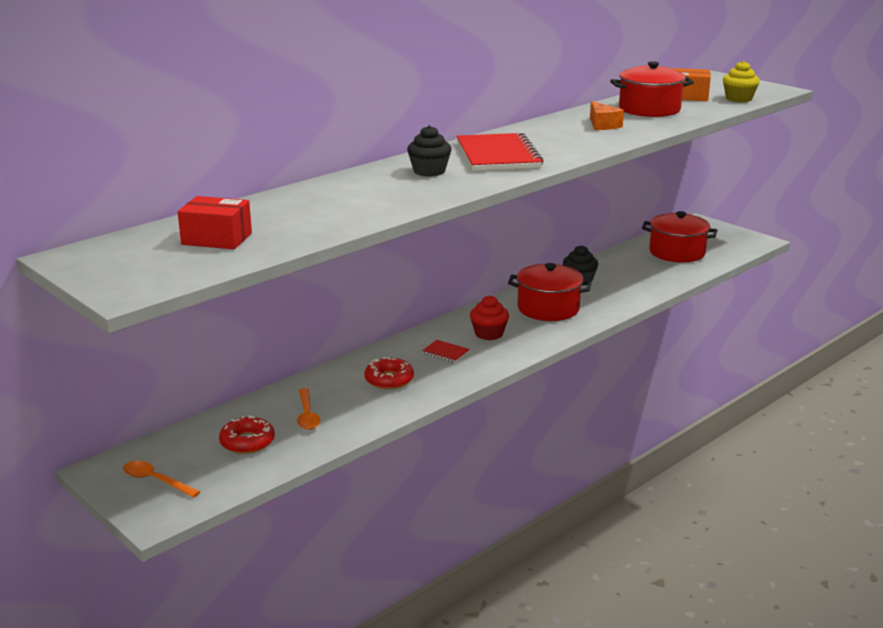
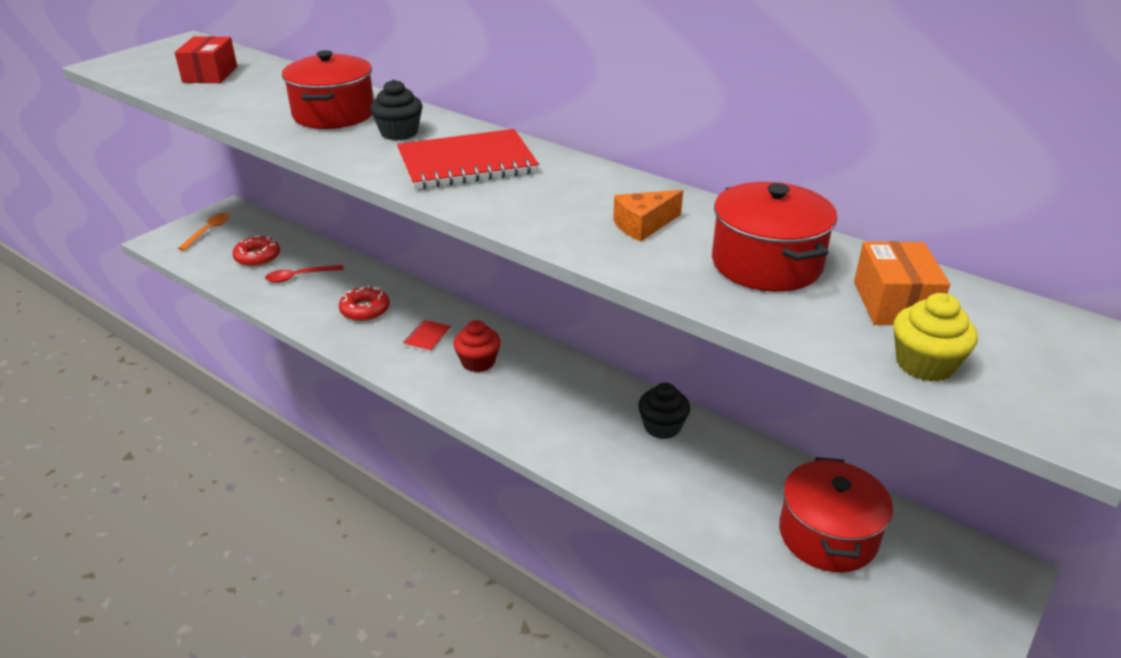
camera: 80 degrees right, 10 degrees up
orange spoon [297,388,320,430] -> red spoon [265,265,344,283]
red pot [508,263,592,321] -> red pot moved to [282,50,374,129]

